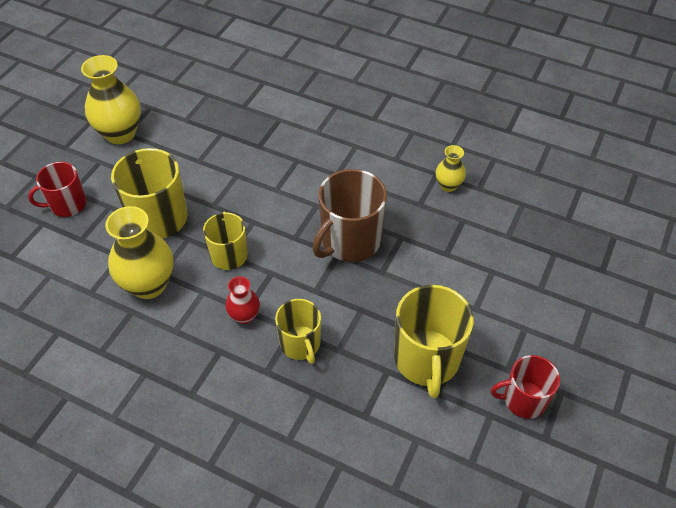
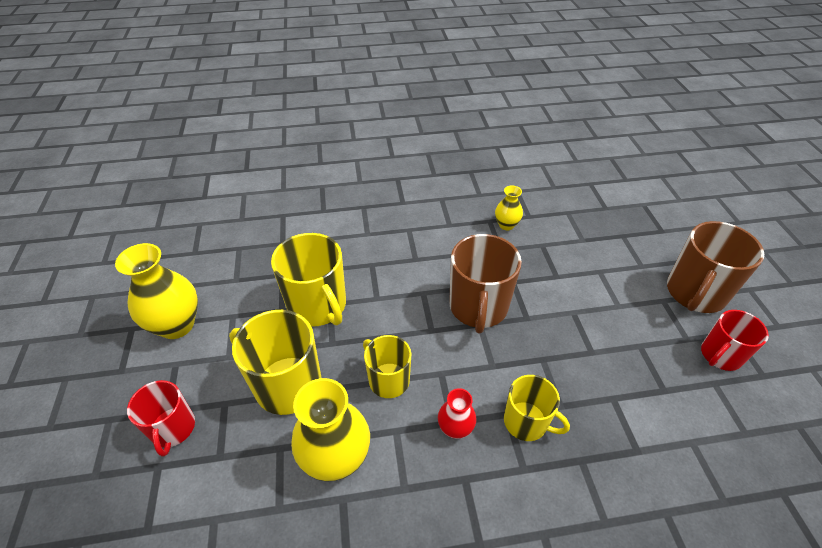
camera: 35 degrees left, 5 degrees down
red mug [28,162,86,217] -> red mug turned 45 degrees counterclockwise [127,380,195,457]
yellow mug [394,285,474,398] -> yellow mug moved to [271,233,346,327]
none -> brown mug [667,221,764,313]

